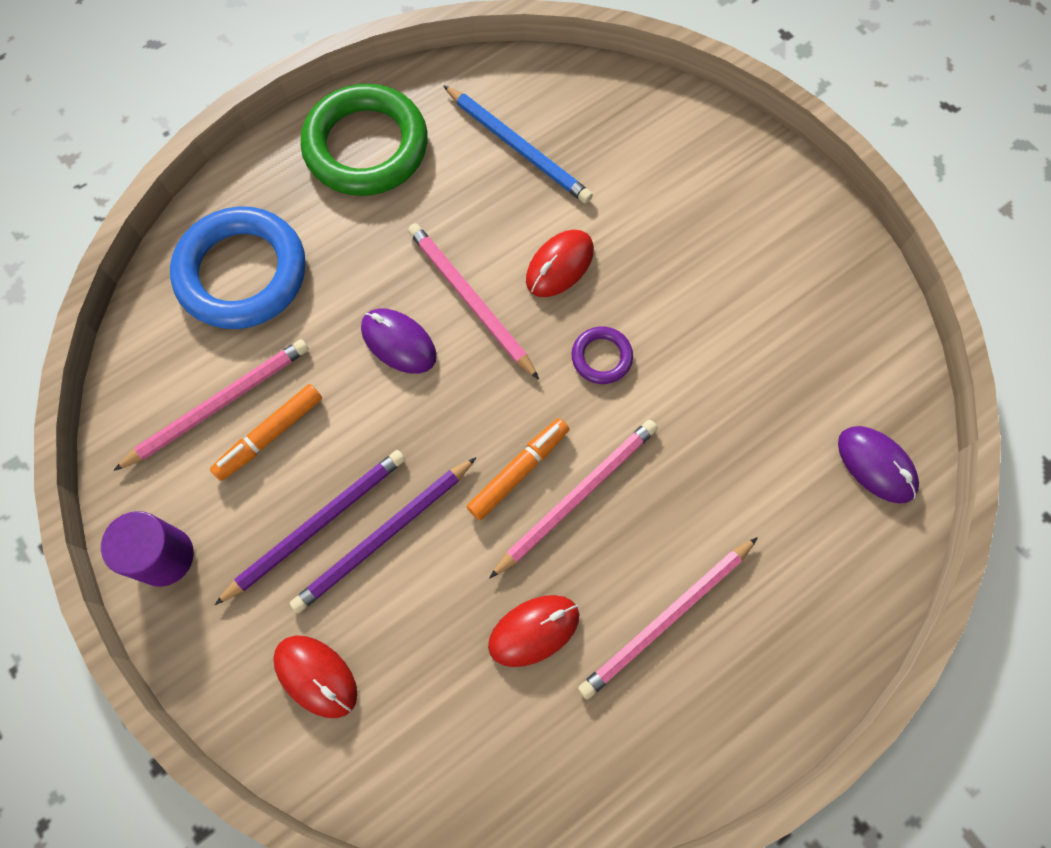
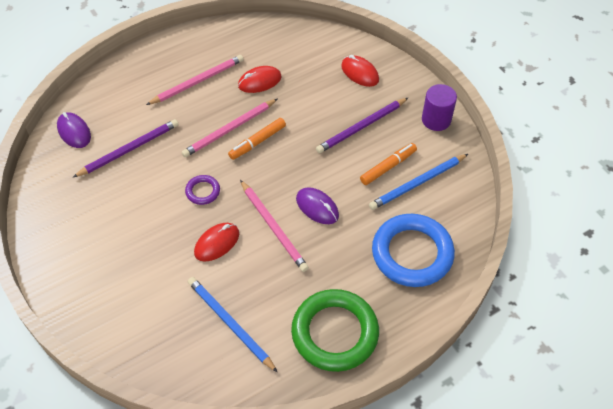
camera: 175 degrees left, 15 degrees down
pink pencil [113,339,309,471] -> blue pencil [369,154,468,210]
purple pencil [290,457,477,613] -> purple pencil moved to [72,119,179,178]

